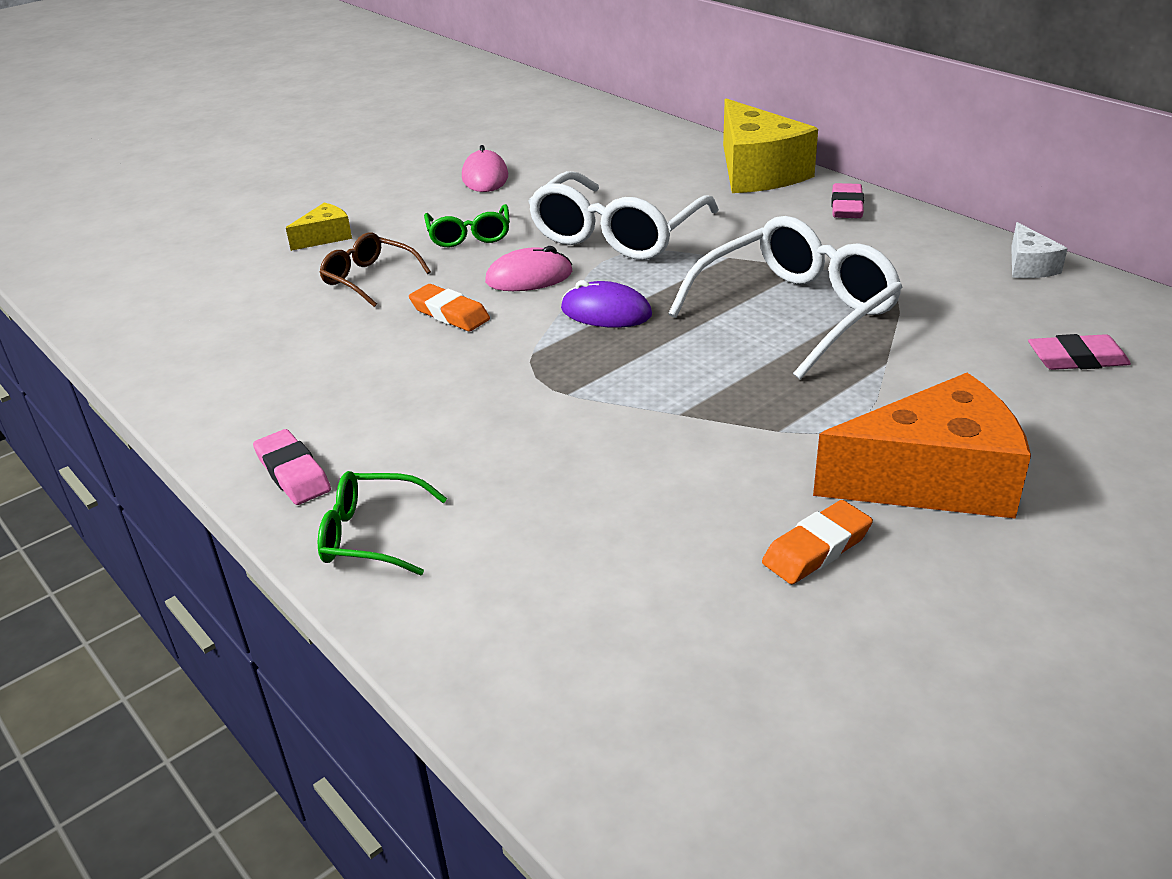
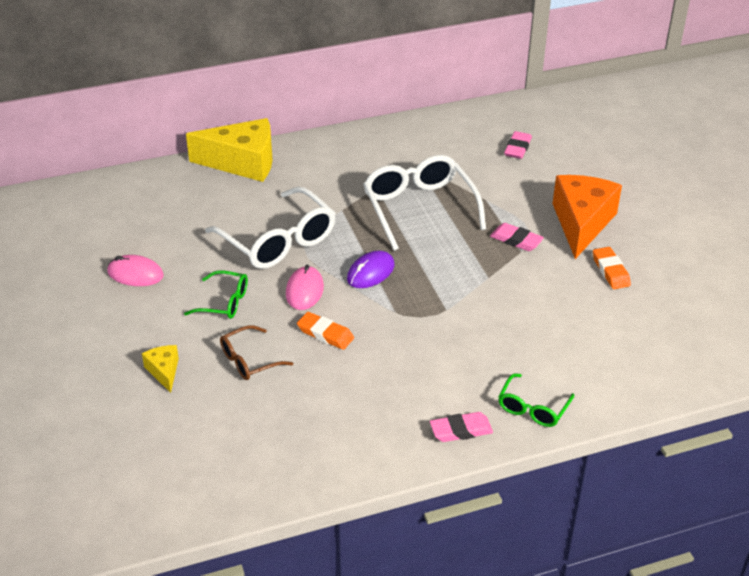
camera: 70 degrees left, 5 degrees up
orange eraser [409,284,490,332] -> orange eraser turned 60 degrees clockwise [297,312,354,350]
pink eraser [831,183,864,218] -> pink eraser moved to [490,223,544,251]
white cheese [1011,222,1068,278] -> none

